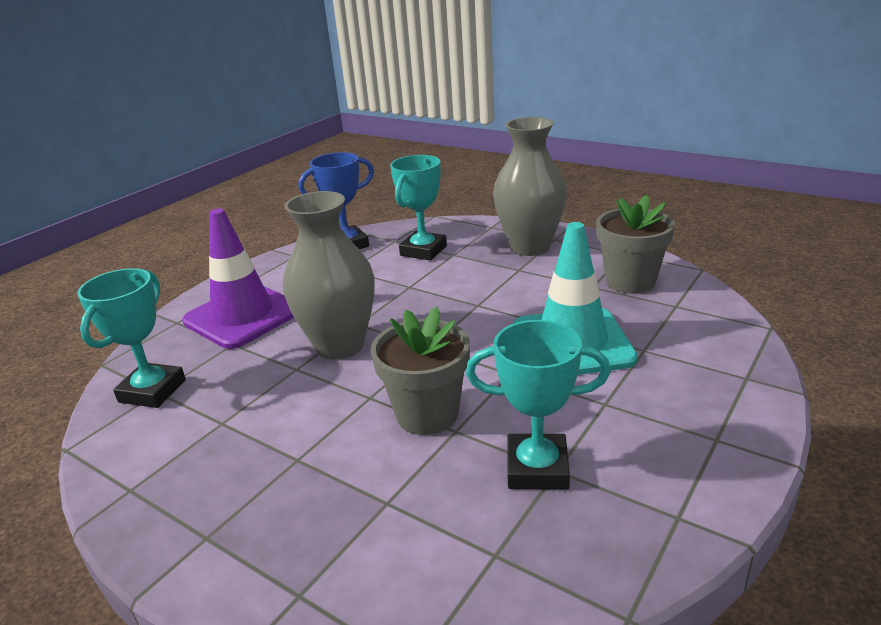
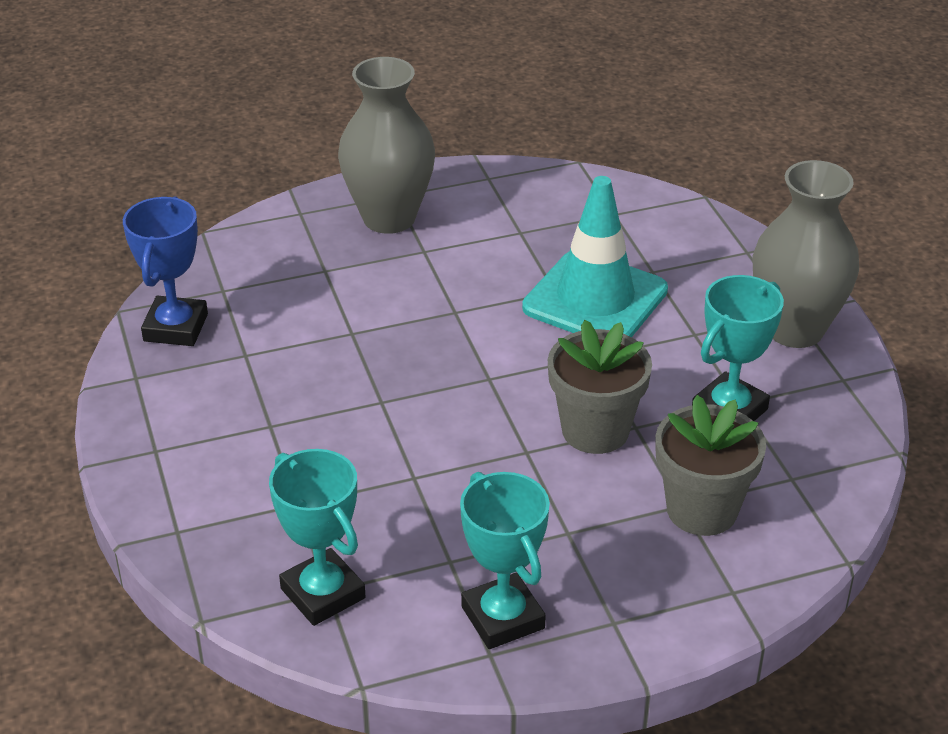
camera: 55 degrees left, 10 degrees up
purple traffic cone [182,209,294,349] -> none
grey vase [283,191,375,360] -> grey vase moved to [752,160,859,348]
turquoise trophy [390,155,447,261] -> turquoise trophy moved to [460,472,550,649]
grey flower pot [596,195,675,294] -> grey flower pot moved to [656,395,766,536]

